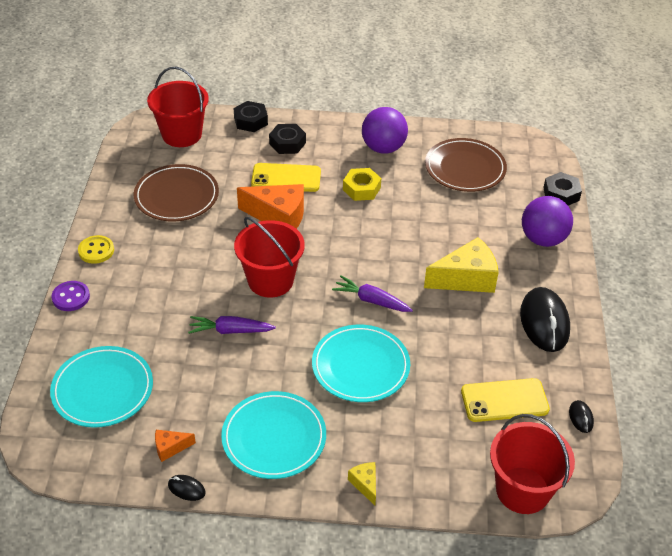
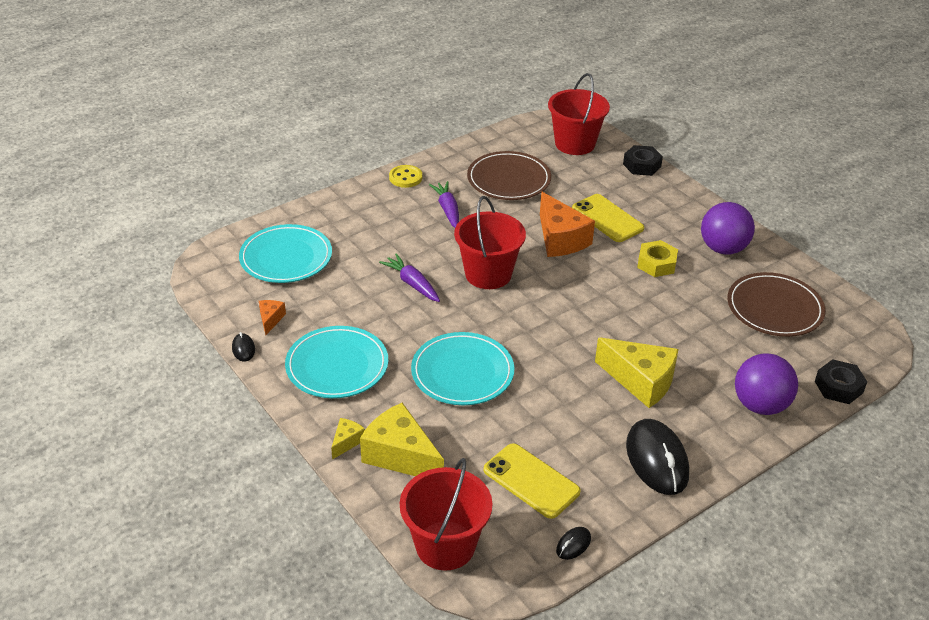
camera: 50 degrees right, 5 degrees down
purple button [51,281,90,311] -> none
orange cheese [155,430,196,462] -> orange cheese turned 60 degrees clockwise [259,300,286,335]
black nut [269,124,306,154] -> none
purple carrot [332,276,413,312] -> purple carrot moved to [429,181,459,228]
black mouse [520,287,570,352] -> black mouse turned 60 degrees counterclockwise [626,419,689,495]
none -> yellow cheese [360,403,444,476]

